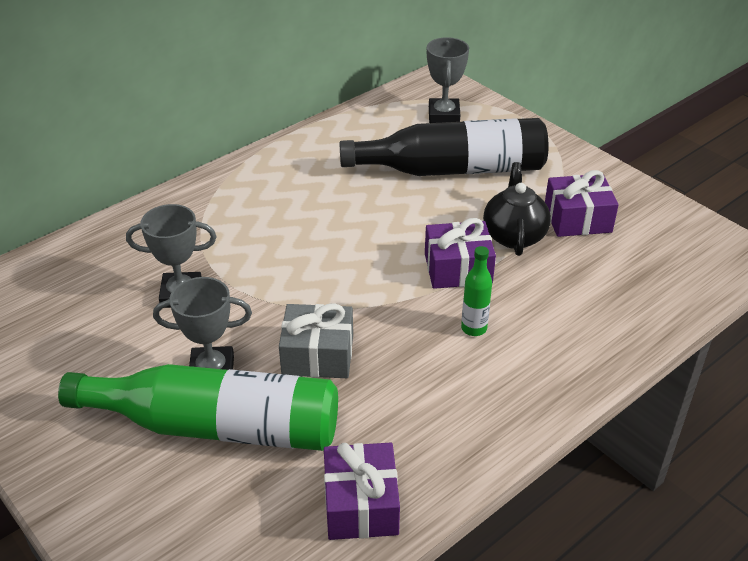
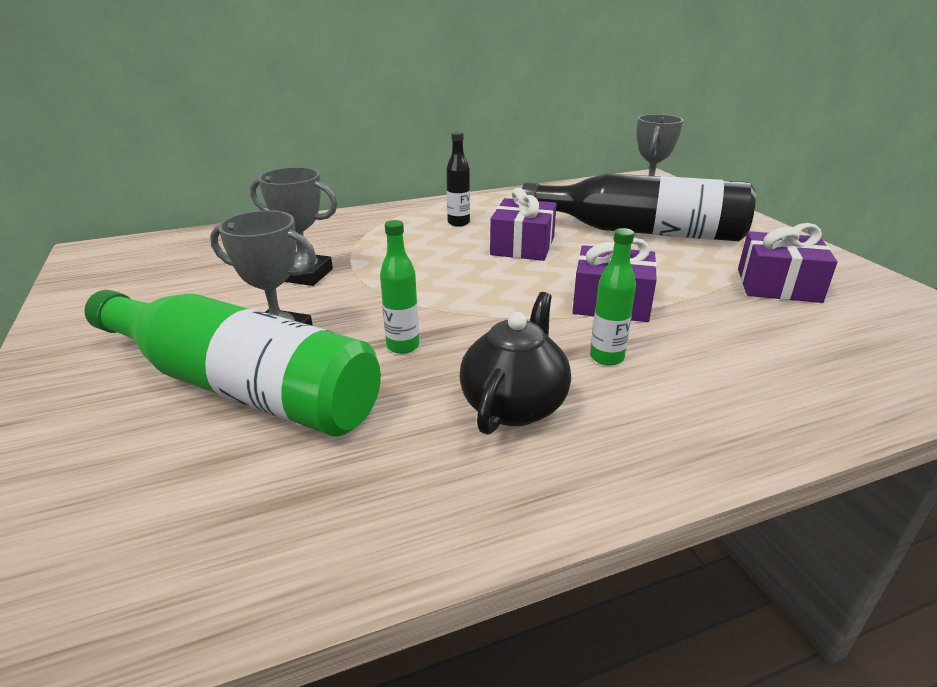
camera: 20 degrees right, 10 degrees down
grey gift [279,303,353,378] -> green bottle [380,220,419,354]
purple gift [324,443,400,540] -> purple gift moved to [490,188,557,261]
black teapot [483,162,551,256] -> black teapot moved to [459,292,571,435]
none -> black bottle [446,132,470,227]

